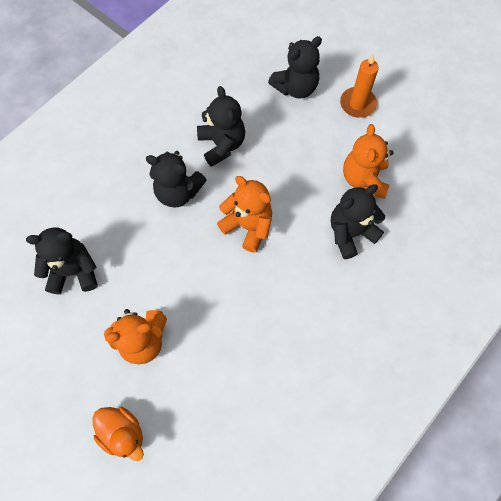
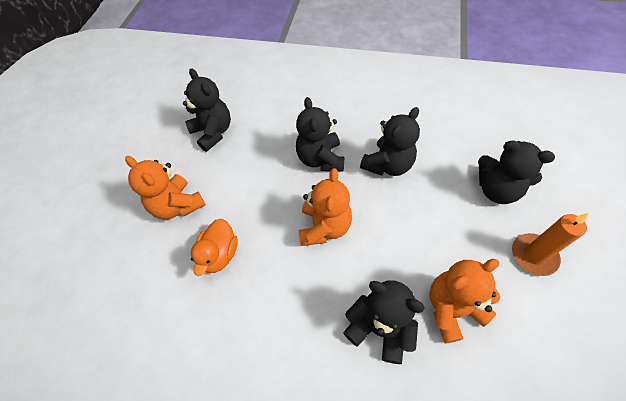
camera: 65 degrees right, 10 degrees down
orange duck [92,407,144,461] -> orange duck moved to [191,219,238,276]

